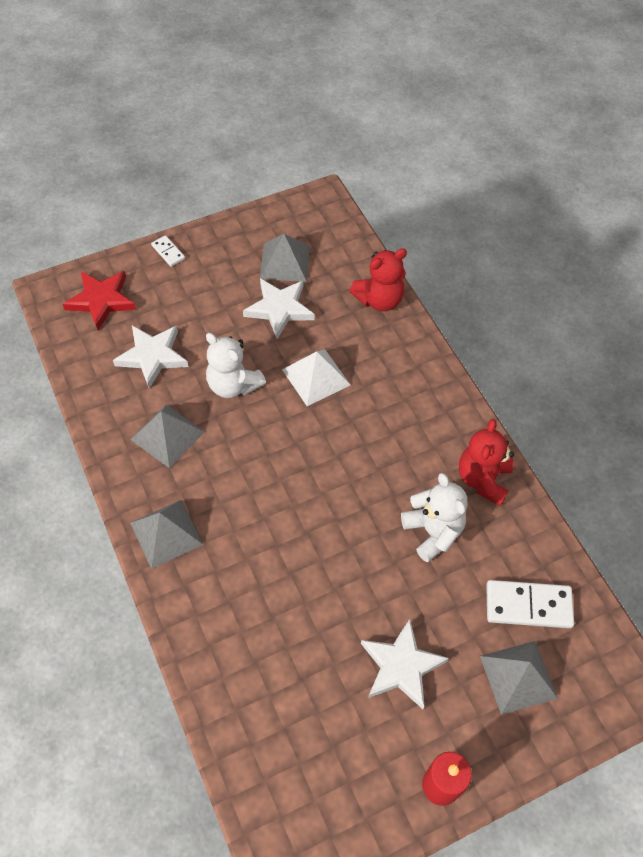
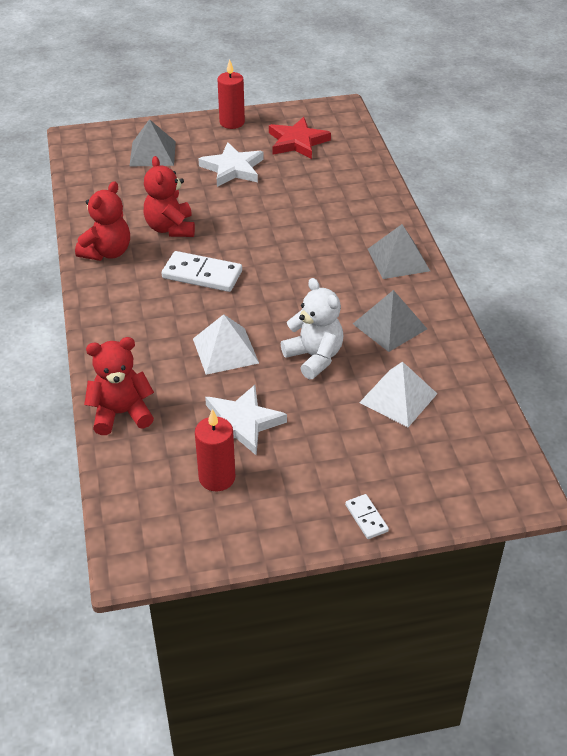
camera: 165 degrees left, 15 degrees down
red star [63,271,136,330] -> red star moved to [269,117,331,159]
white star [113,325,189,388] -> white pyramid [359,362,437,427]
grey pyramid [260,234,310,282] -> red candle [195,409,235,491]
white teddy bear [401,473,468,562] -> red teddy bear [144,156,195,237]
white domino [486,580,574,628] -> white domino moved to [162,251,242,292]

